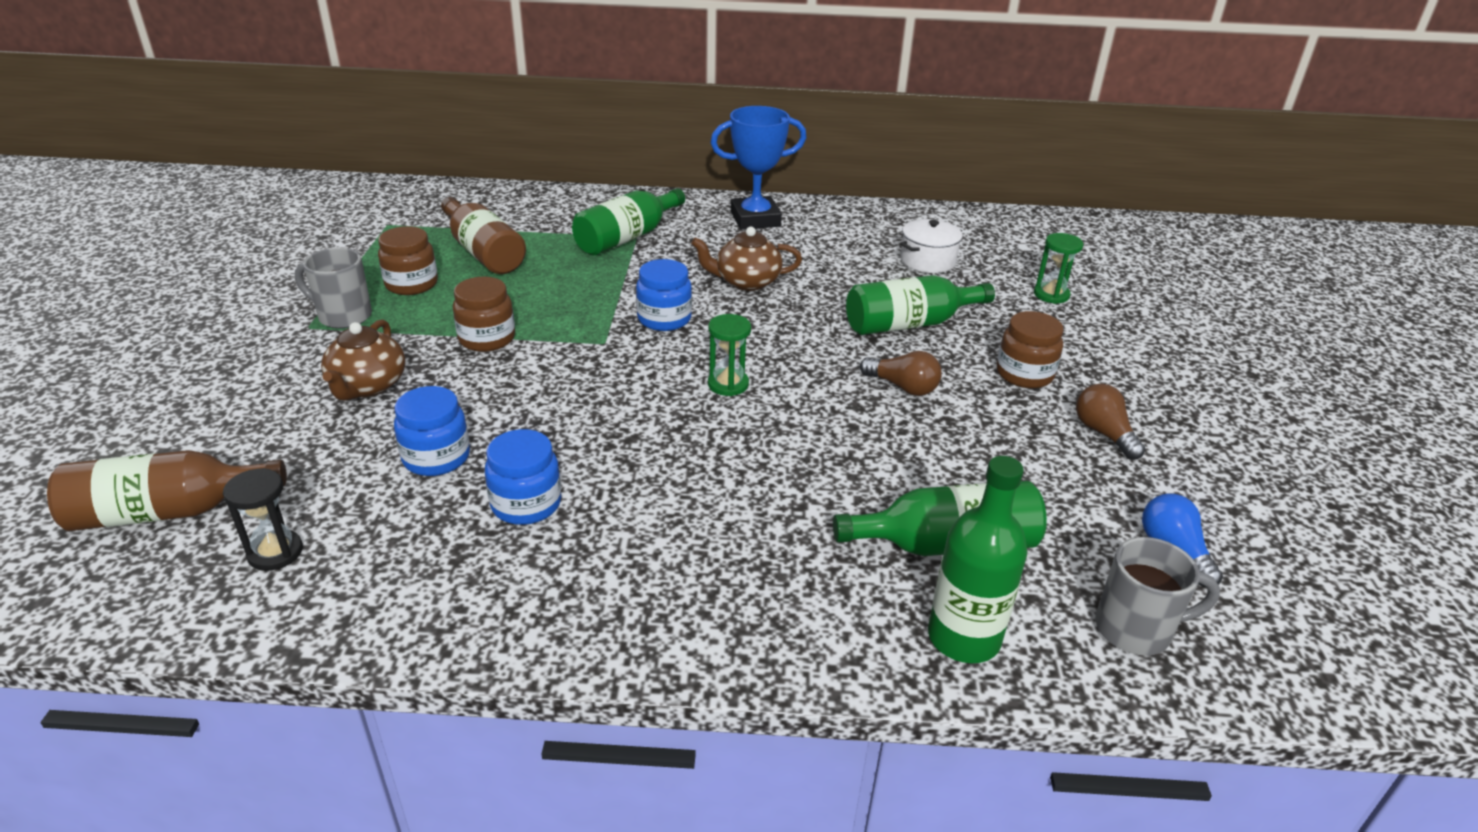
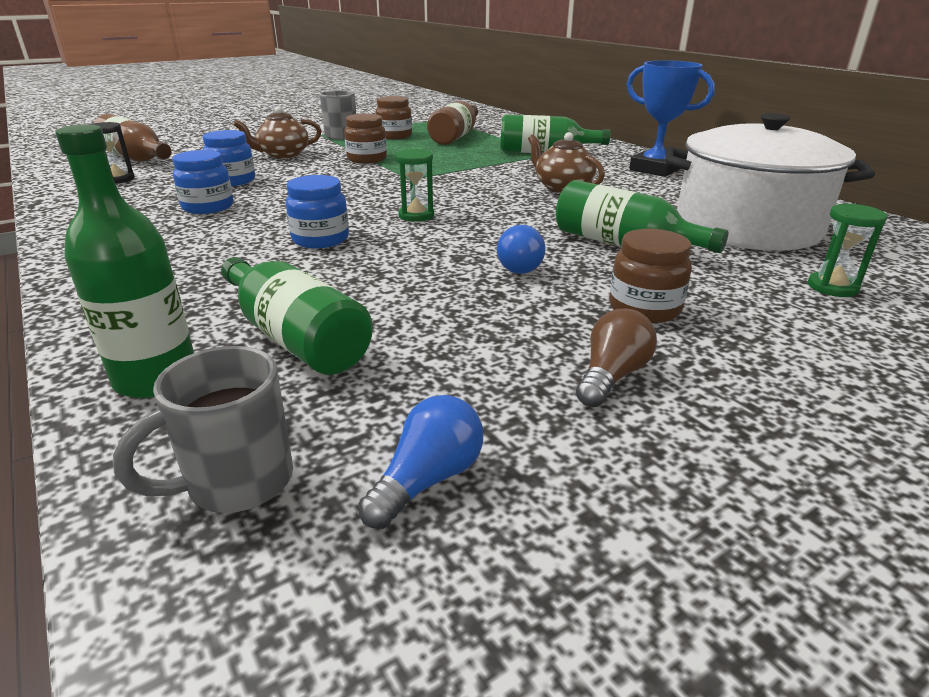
camera: 55 degrees right, 5 degrees down
blue jar [636,259,692,331] -> blue jar moved to [286,175,349,249]
brown light bulb [860,351,942,396] -> blue light bulb [497,225,546,274]
white pot [900,219,963,273] -> white pot [666,113,875,251], size x2.23
grey mug [1095,537,1220,656] -> grey mug turned 90 degrees clockwise [113,346,293,513]

